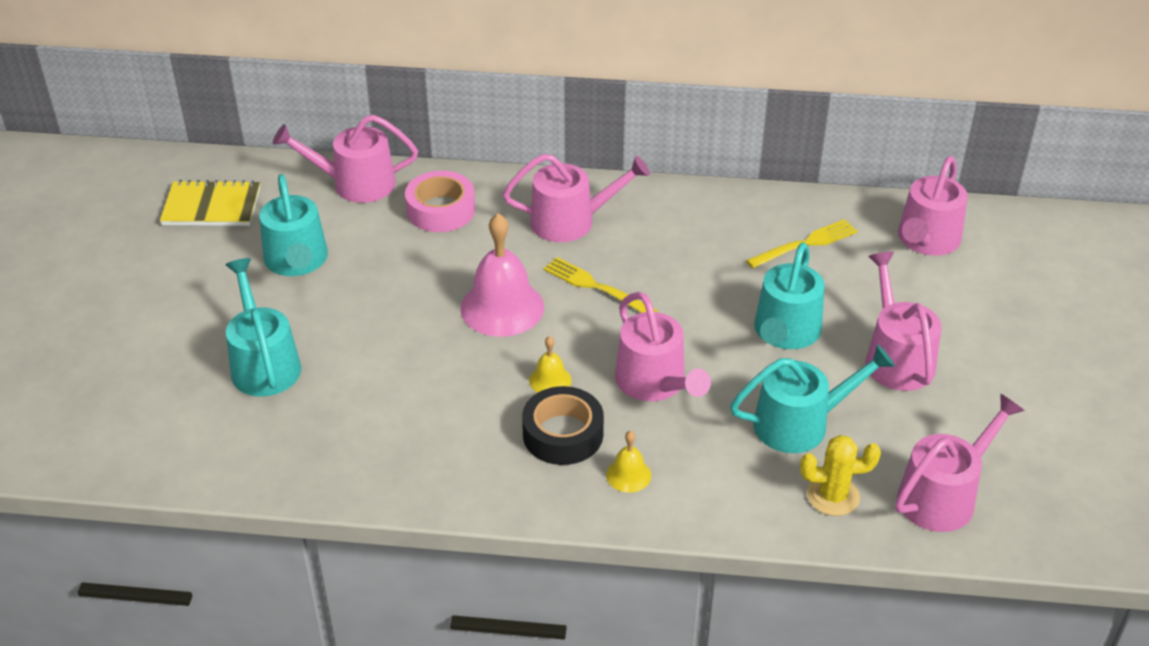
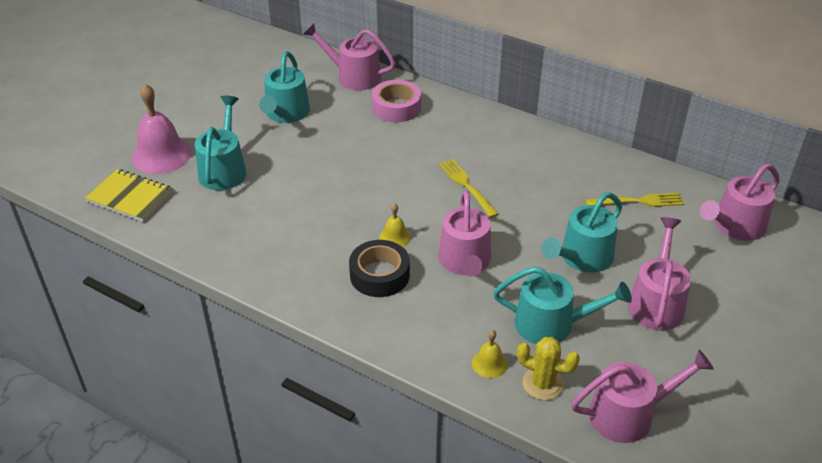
camera: 25 degrees right, 0 degrees up
yellow notebook [160,180,260,226] -> yellow notebook moved to [85,169,174,222]
pink bell [460,213,544,337] -> pink bell moved to [132,84,192,174]
pink watering can [503,154,650,242] -> none
yellow bell [606,431,651,493] -> yellow bell moved to [472,330,508,378]

